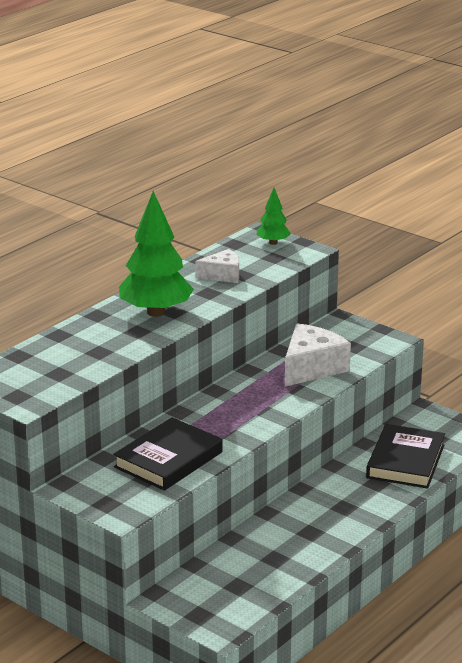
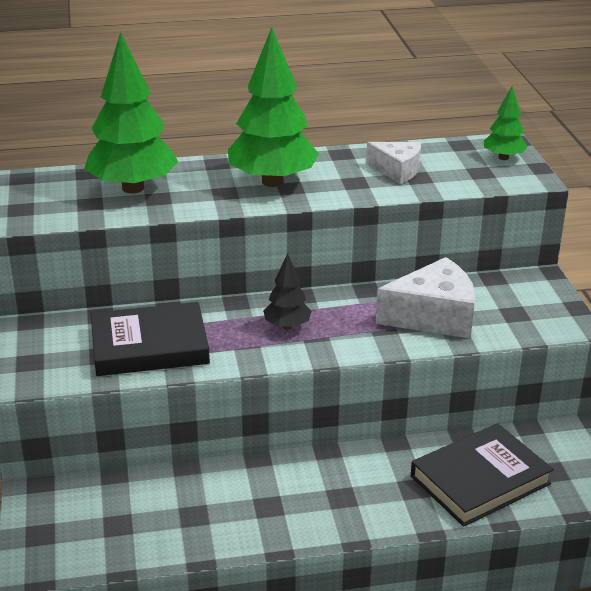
camera: 40 degrees right, 5 degrees up
none -> green tree [84,32,179,193]
none -> black tree [263,253,312,330]

